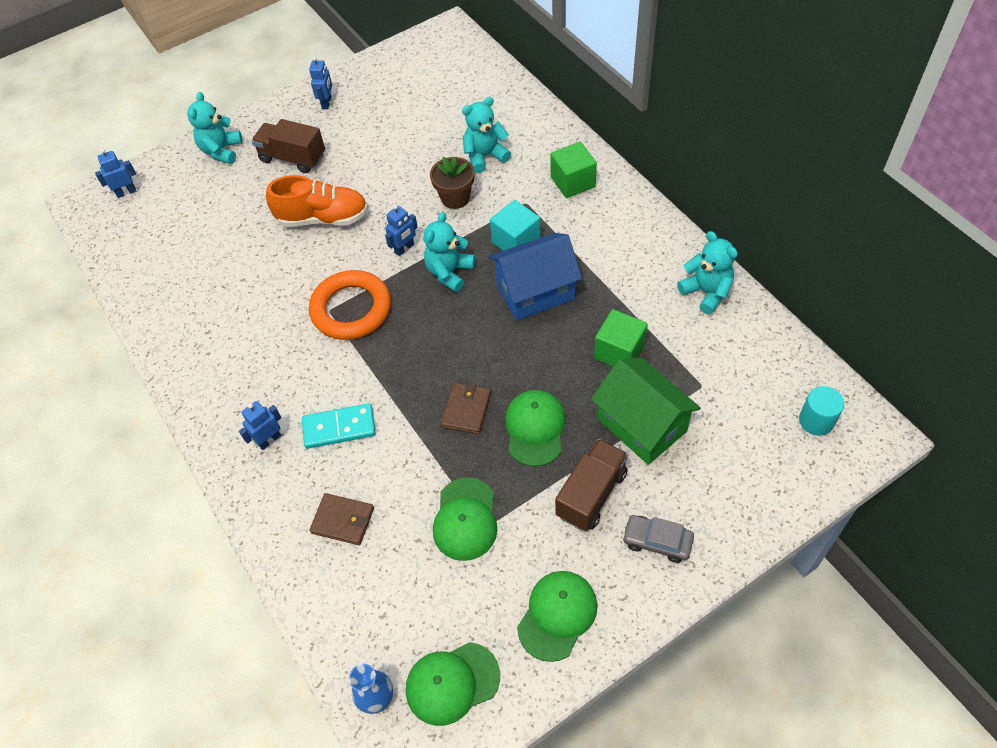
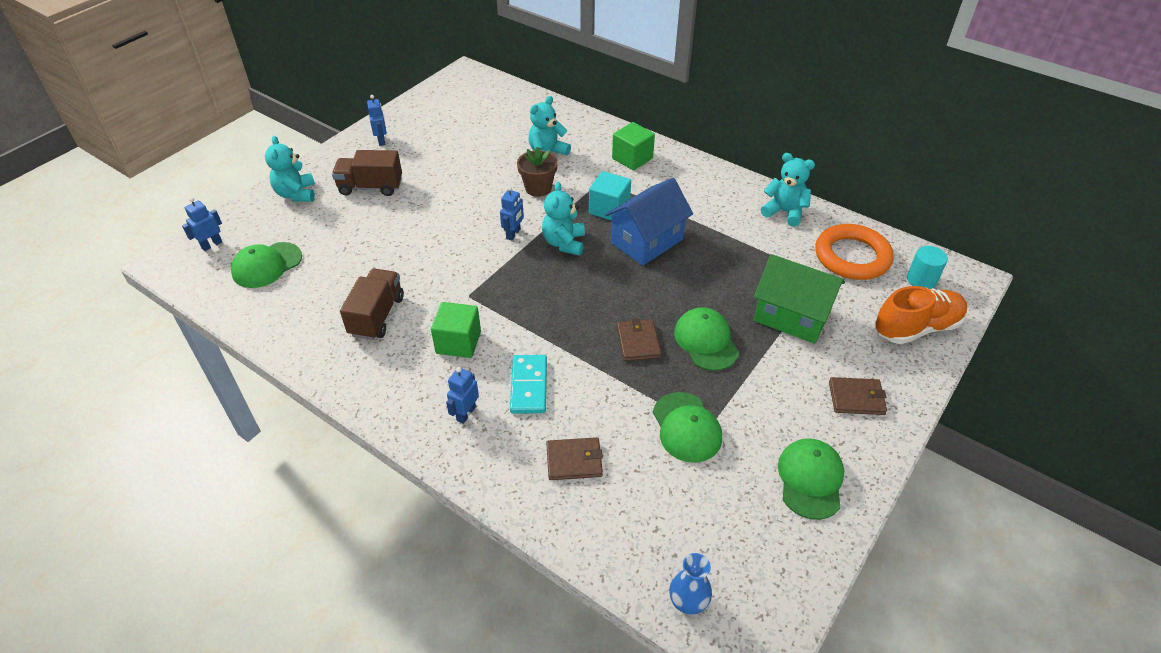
camera: 25 degrees left, 10 degrees down
orange shoe [266,175,368,227] -> orange shoe moved to [875,286,967,344]
turquoise domino [302,403,376,449] -> turquoise domino turned 60 degrees counterclockwise [510,355,547,414]
orange ring [309,270,391,340] -> orange ring moved to [815,224,894,280]
green cap [406,642,500,726] -> green cap moved to [231,242,302,288]
brown truck [555,439,628,531] -> brown truck moved to [340,268,404,340]
green cube [594,309,648,366] -> green cube moved to [431,302,481,358]
grey car [622,515,694,563] -> brown wallet [829,377,887,415]

